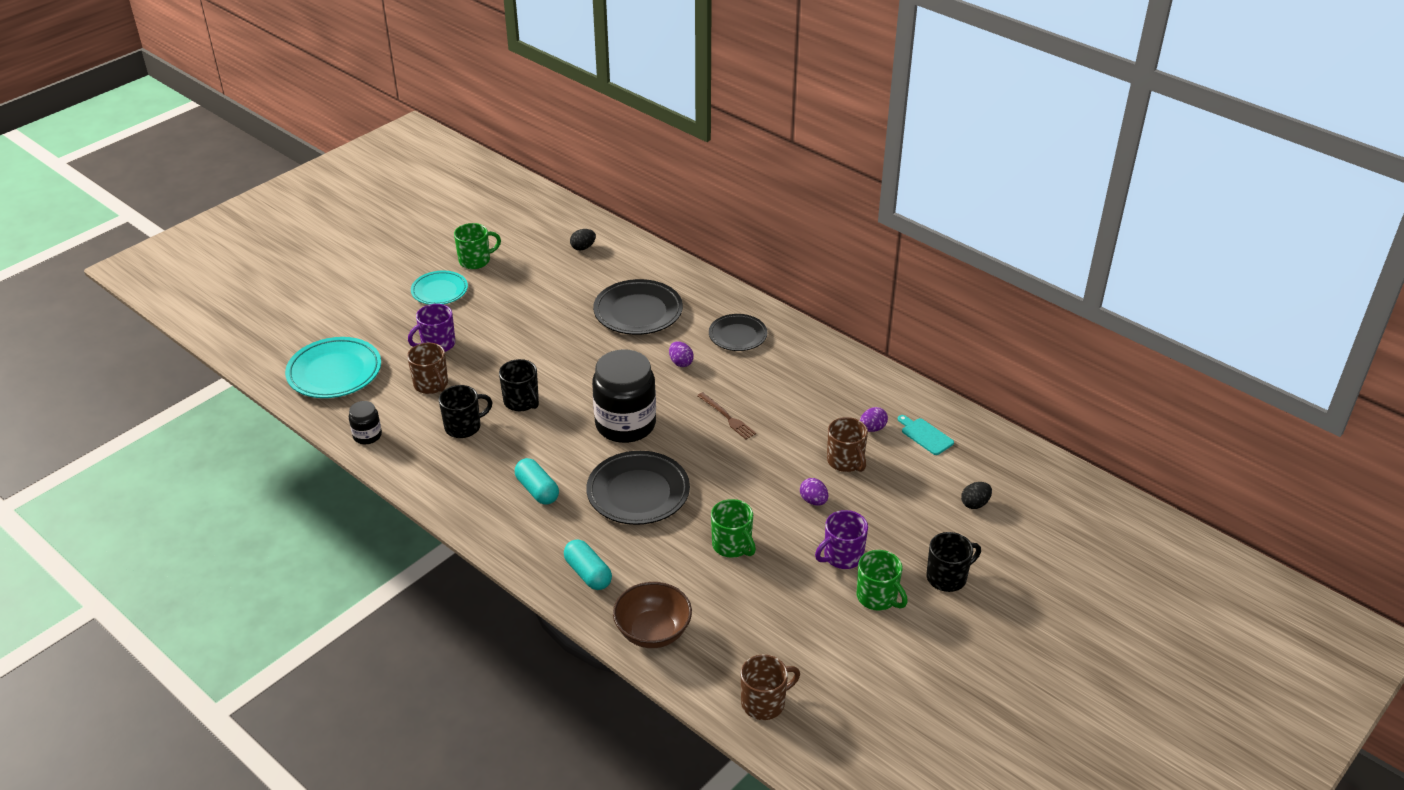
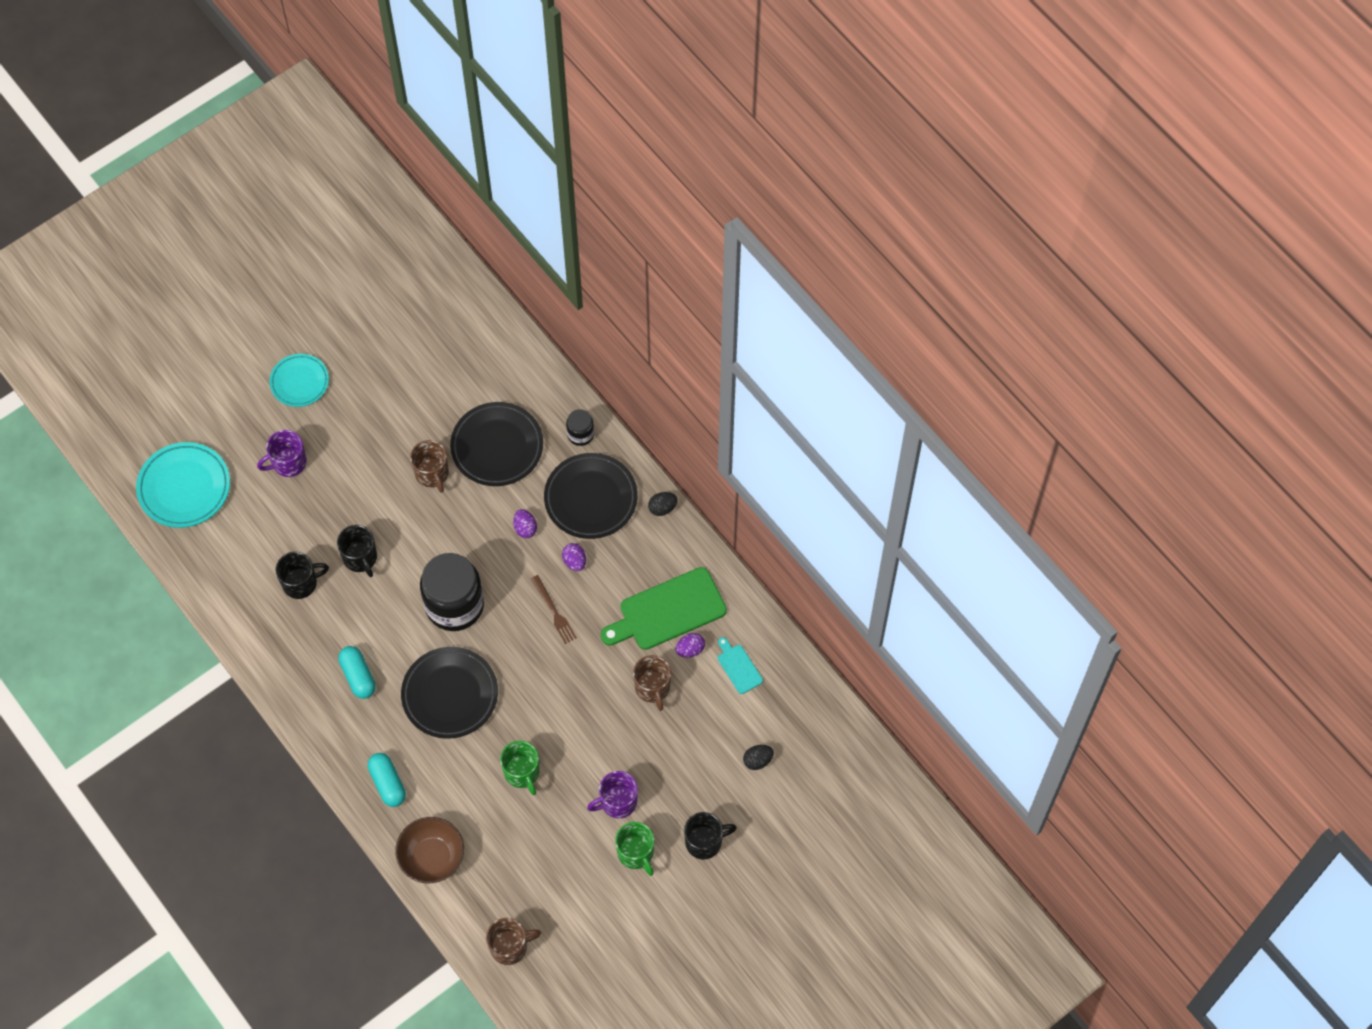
camera: 10 degrees right, 25 degrees up
black jar [349,401,382,444] -> black jar moved to [566,409,594,446]
brown mug [407,343,448,394] -> brown mug moved to [410,440,449,493]
green mug [454,223,501,269] -> none
black egg [570,229,596,251] -> black egg moved to [648,492,678,516]
black plate [709,314,767,351] -> black plate [544,453,638,539], size x1.55
purple egg [800,478,828,505] -> purple egg moved to [562,543,586,571]
none -> green cutting board [600,567,727,650]

